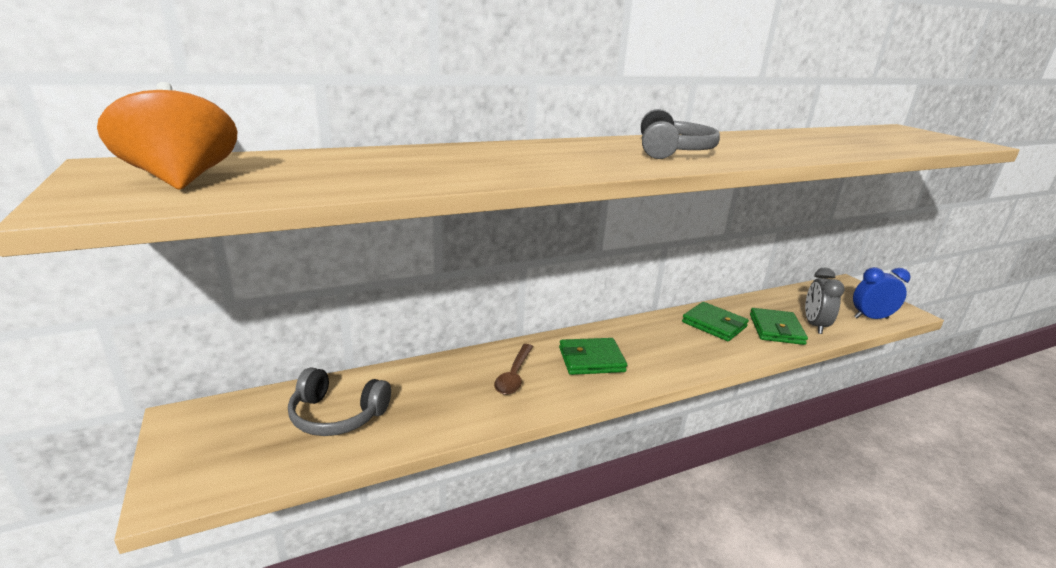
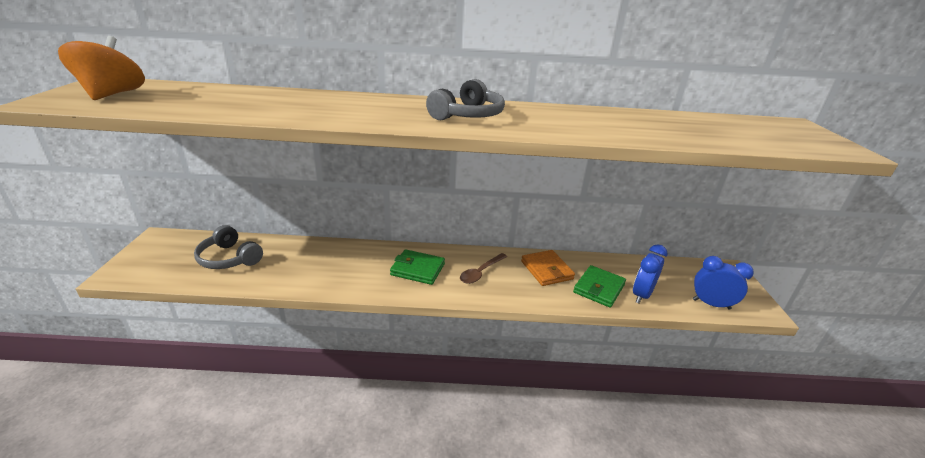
camera: 25 degrees right, 5 degrees up
brown spoon [494,344,533,395] -> brown spoon moved to [460,253,507,284]
green wallet [682,302,749,341] -> orange wallet [521,250,575,286]
grey clock [805,268,845,334] -> blue clock [633,244,668,303]

